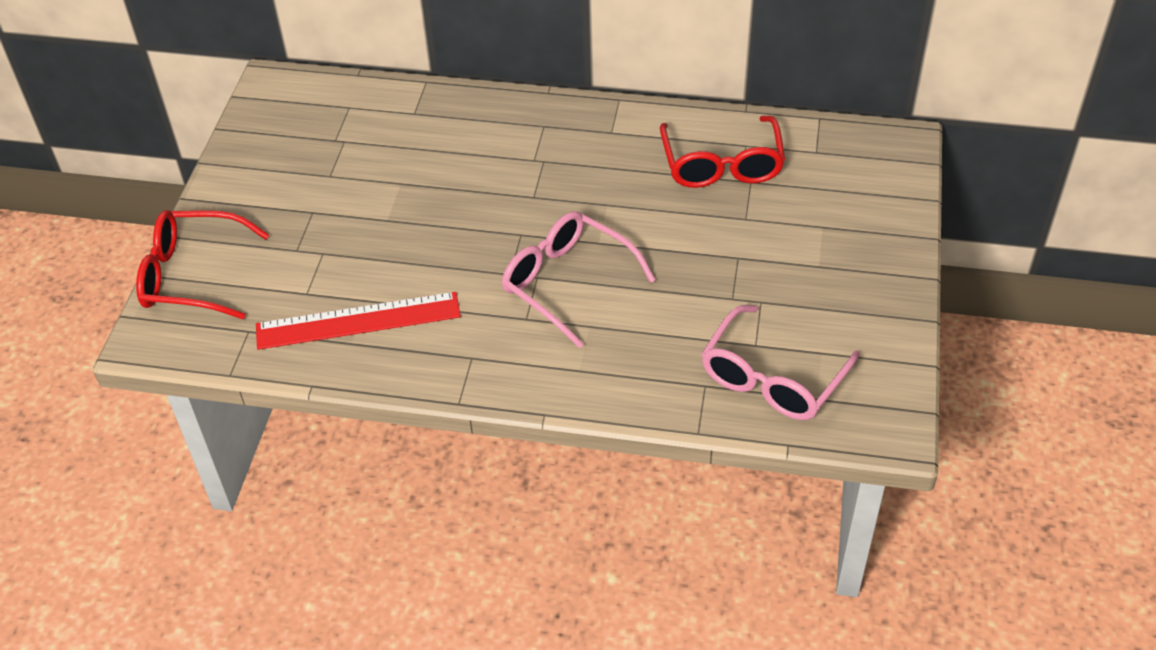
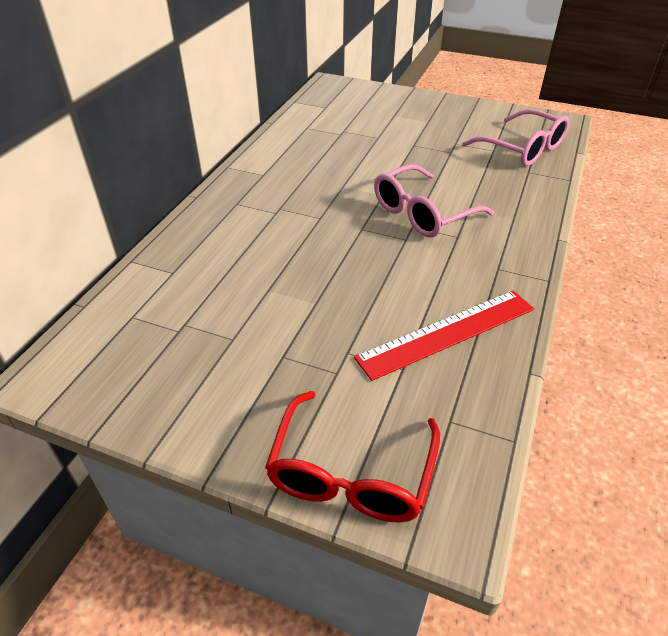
camera: 80 degrees left, 5 degrees down
red ruler [256,292,461,350] -> red ruler turned 60 degrees clockwise [354,290,534,381]
red glasses [660,116,785,188] -> none

